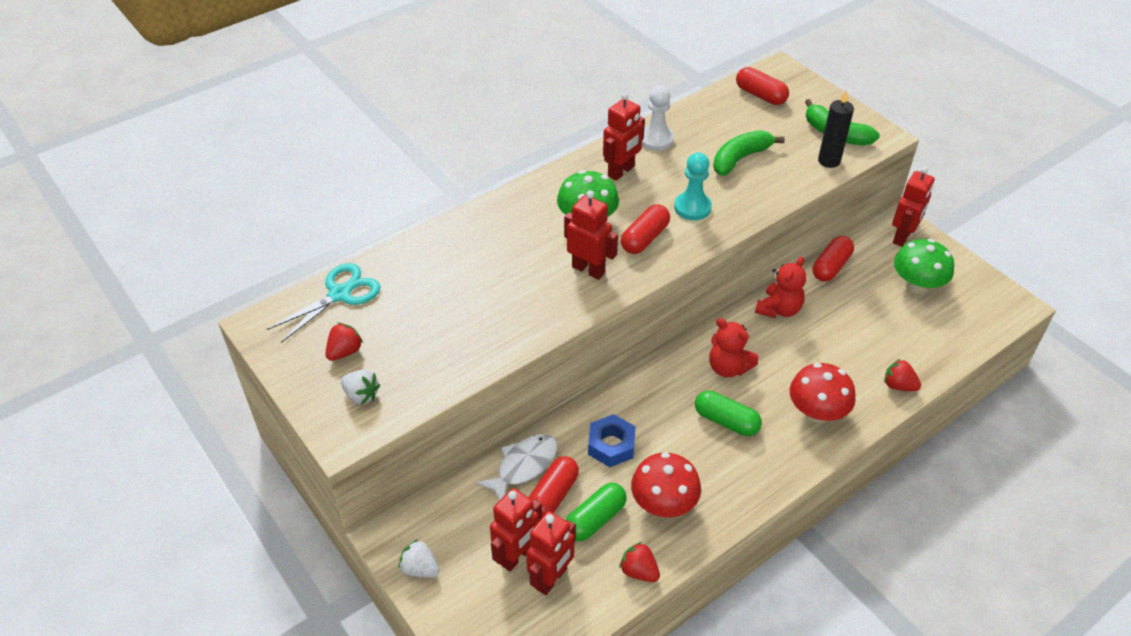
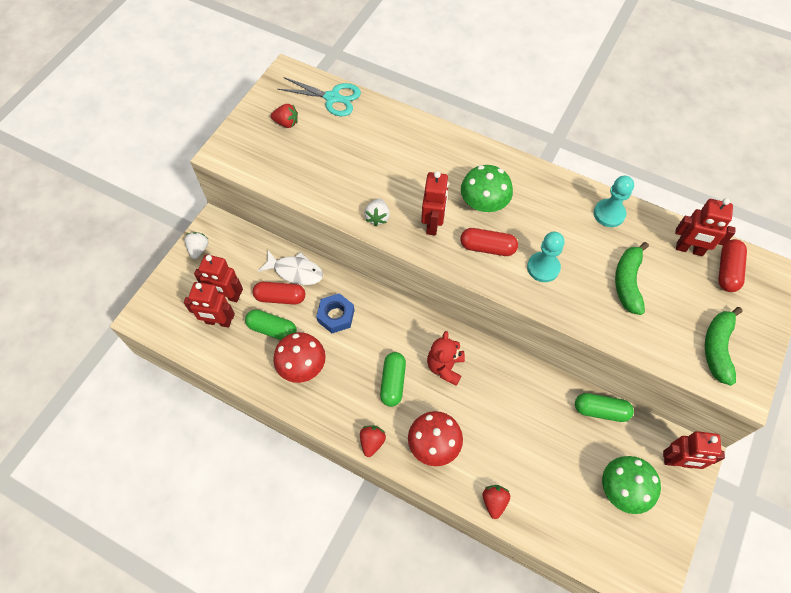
camera: 65 degrees right, 15 degrees up
white strawberry [341,370,380,405] -> white strawberry moved to [364,199,390,226]
red robot [603,93,645,181] -> red robot moved to [675,198,736,256]
red strawberry [619,542,660,582] -> red strawberry moved to [360,425,386,457]
white pawn [642,85,674,151] -> turquoise pawn [594,176,634,227]
green banana [713,130,785,176] -> green banana turned 105 degrees counterclockwise [615,242,649,315]
red teddy bear [755,257,806,318] -> none
red capsule [813,236,854,282] -> green capsule [575,393,634,422]
black candle [818,90,854,168] -> none

